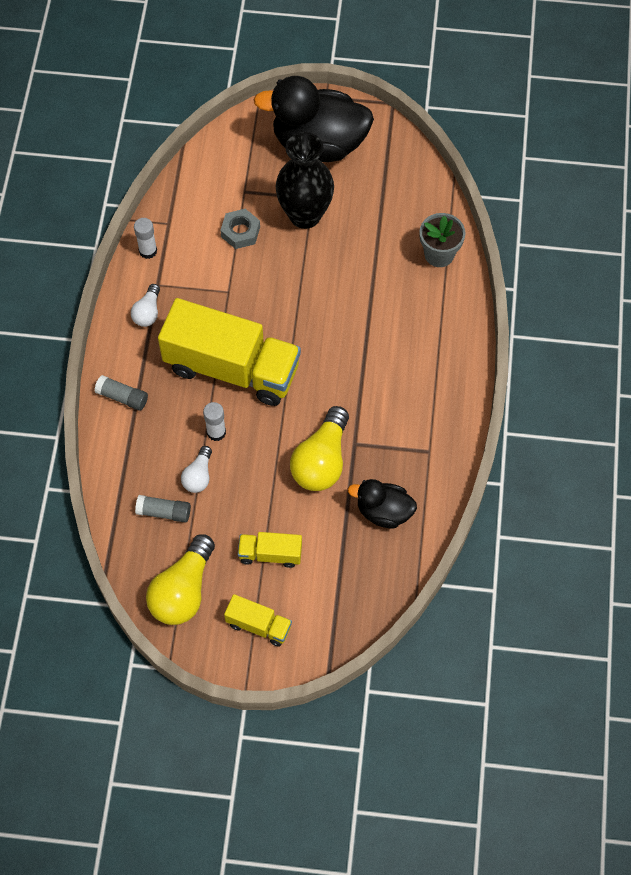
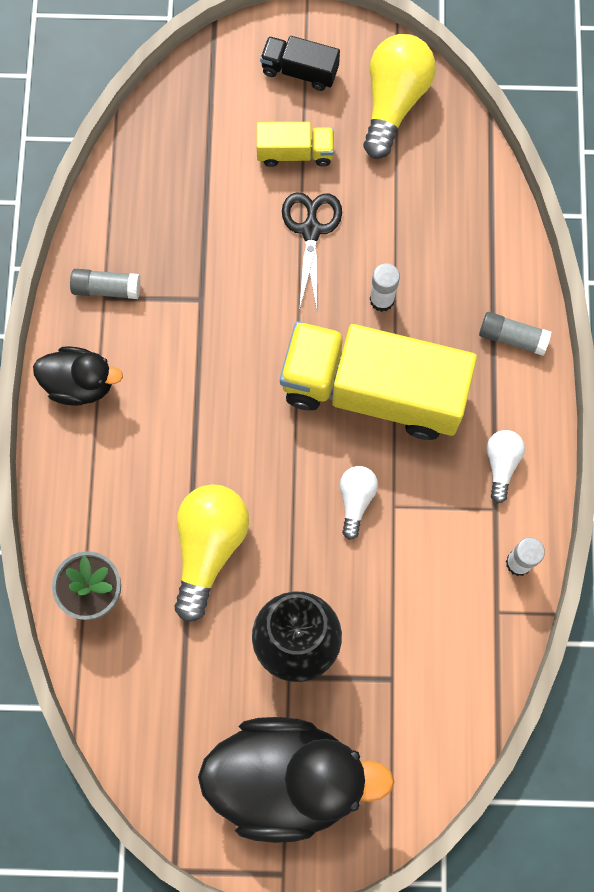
camera: 175 degrees right, 10 degrees up
grey glue stick [135,495,191,523] -> grey glue stick moved to [70,269,141,299]
white light bulb [181,446,212,493] -> white light bulb moved to [340,466,378,540]
grey nut [220,209,260,249] -> none
yellow truck [224,594,292,646] -> black truck [260,36,340,91]
yellow light bulb [290,406,349,491] -> yellow light bulb moved to [174,484,249,622]
black duck [348,479,417,528] -> black duck moved to [33,346,123,406]
none -> black scissors [282,192,342,309]

